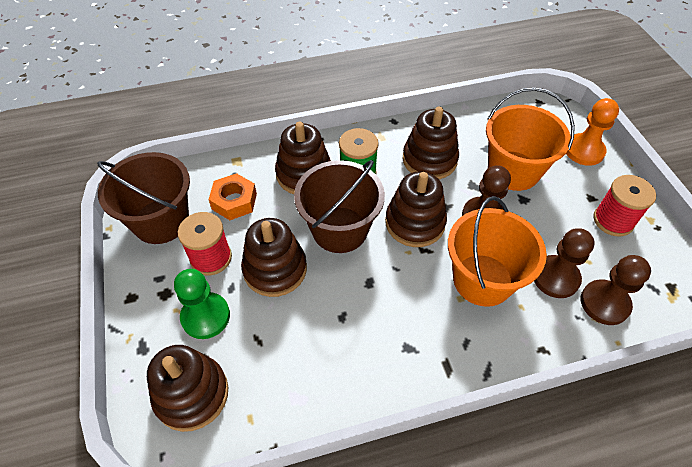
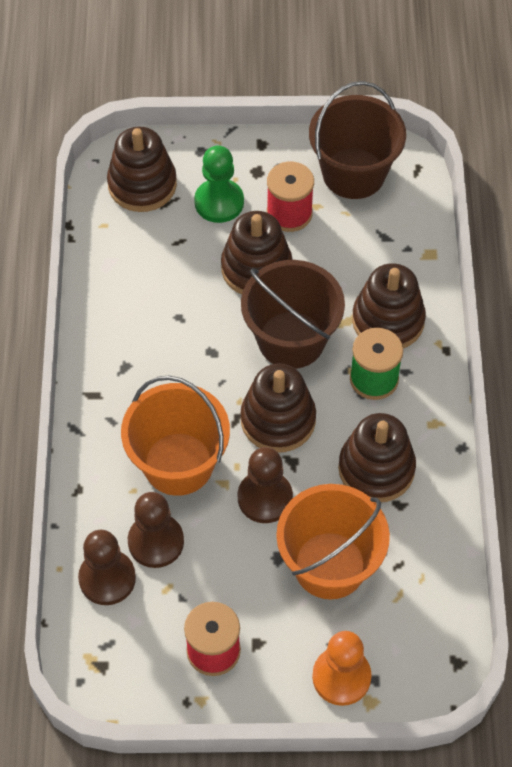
camera: 105 degrees right, 5 degrees up
orange nut [208,173,257,220] -> none

